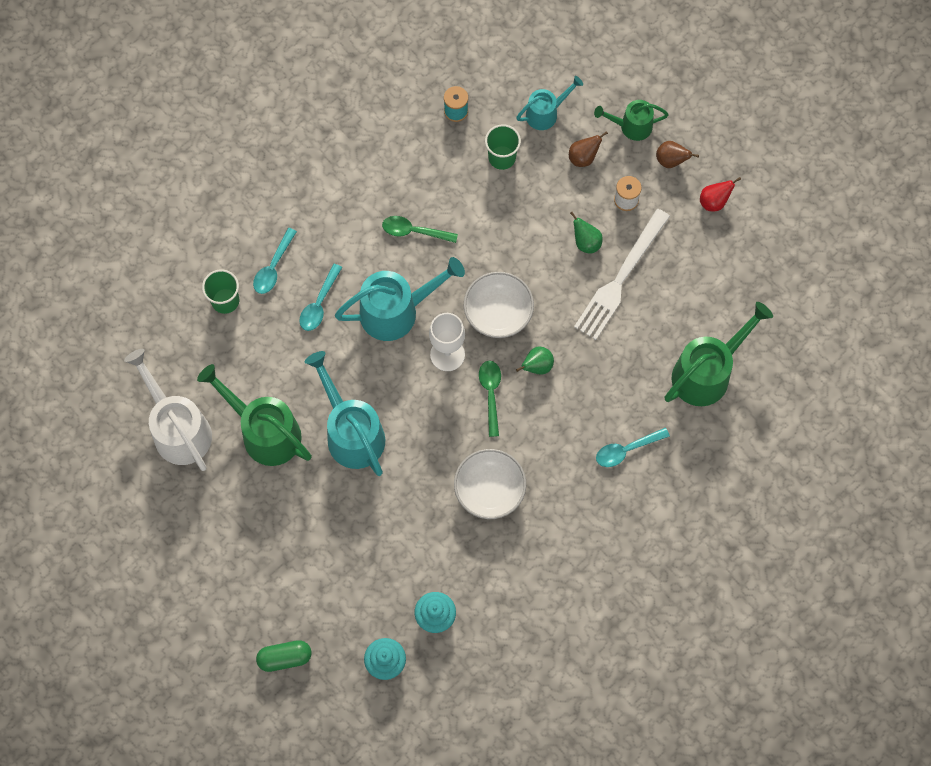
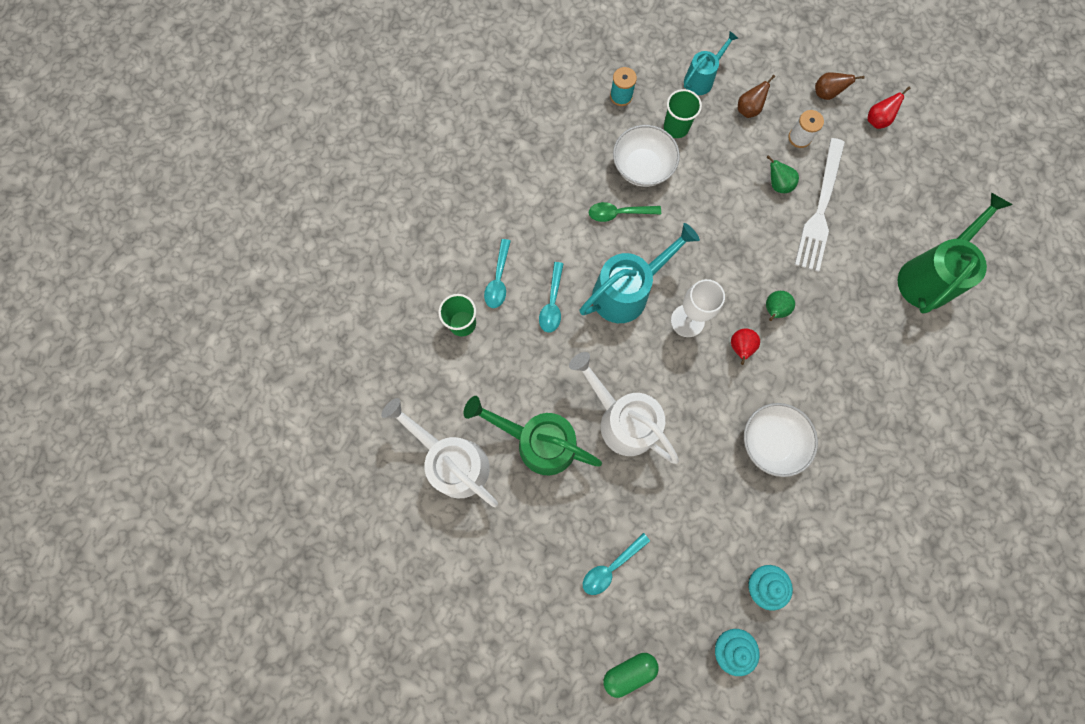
camera: 15 degrees left, 5 degrees up
turquoise watering can [305,351,385,476] -> white watering can [569,352,679,464]
white bowl [464,272,534,338] -> white bowl moved to [613,125,680,187]
green spoon [479,361,501,437] -> red pear [731,329,760,365]
green watering can [594,100,669,141] -> none
turquoise spoon [596,428,670,467] -> turquoise spoon moved to [583,533,650,595]

